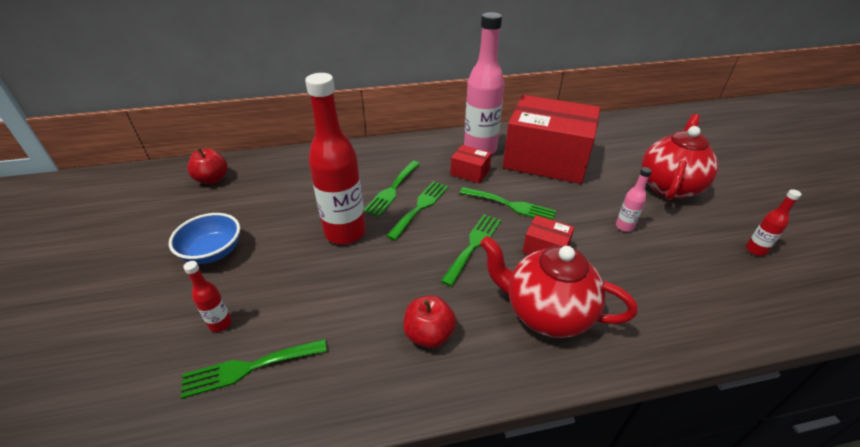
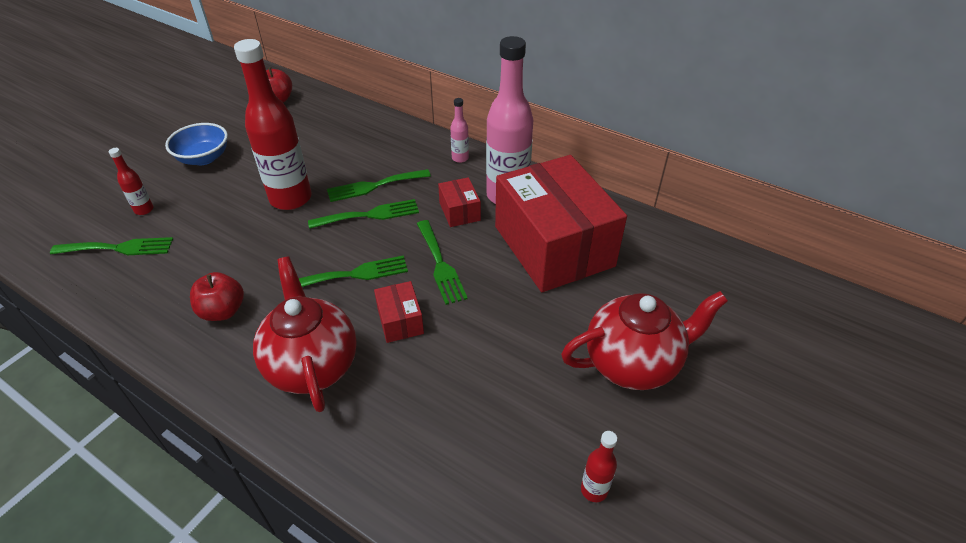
camera: 45 degrees right, 5 degrees up
green fork [181,339,327,399] -> green fork turned 150 degrees clockwise [50,237,173,255]
pink bottle [616,167,652,232] -> pink bottle moved to [450,98,469,163]

